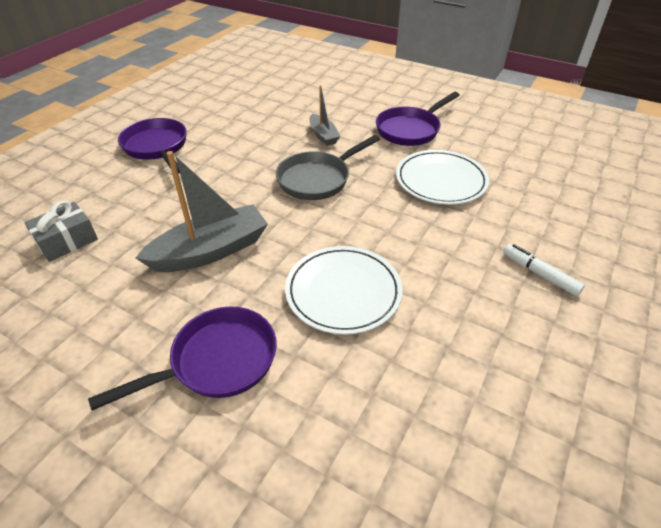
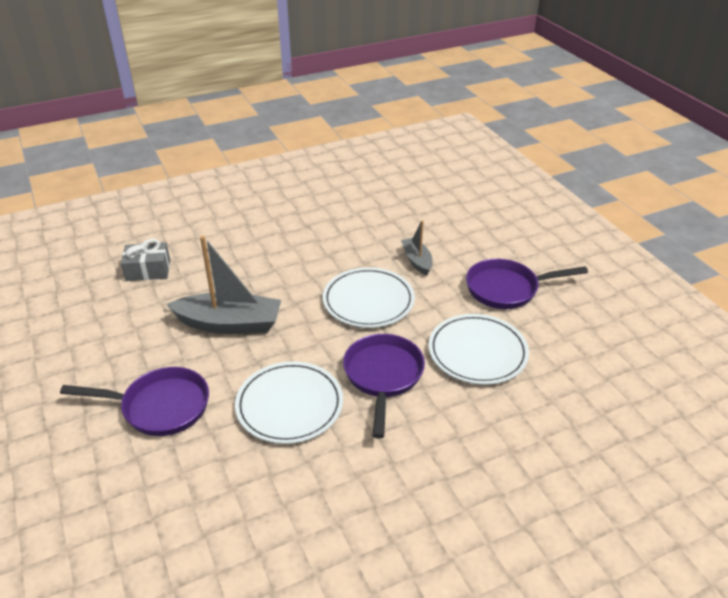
camera: 35 degrees right, 5 degrees down
purple pan [118,118,187,174] -> purple pan moved to [343,334,425,439]
grey pan [276,135,380,200] -> white plate [323,267,415,328]
grey boat [310,85,341,146] -> grey boat turned 150 degrees clockwise [401,220,433,276]
white marker [503,244,585,296] -> none

